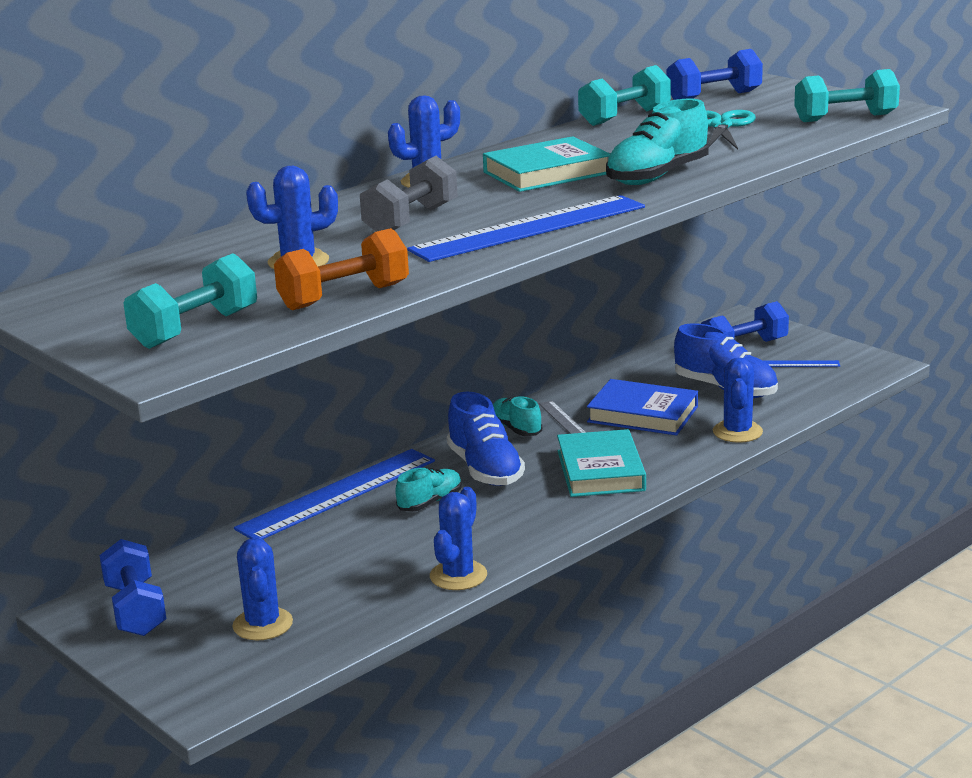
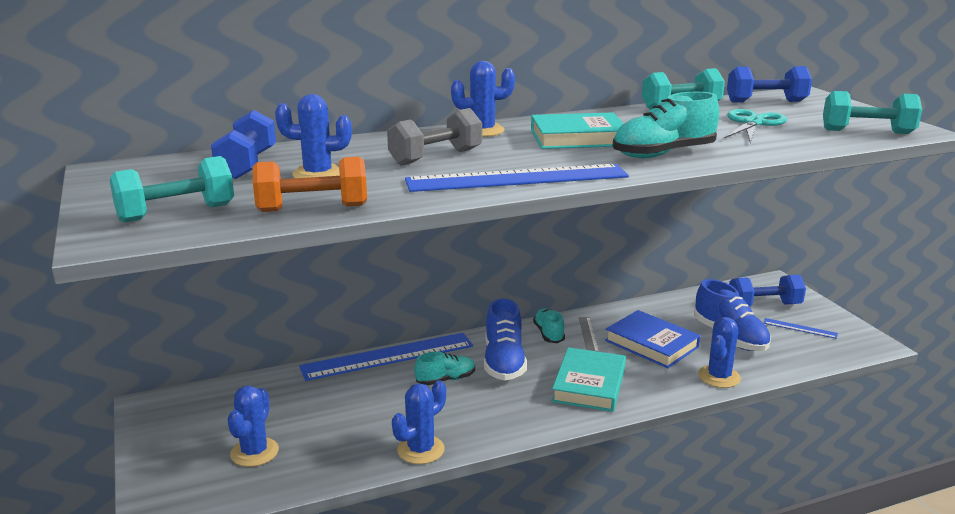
camera: 20 degrees right, 0 degrees up
blue dumbbell [99,539,166,636] -> blue dumbbell moved to [211,110,276,179]

